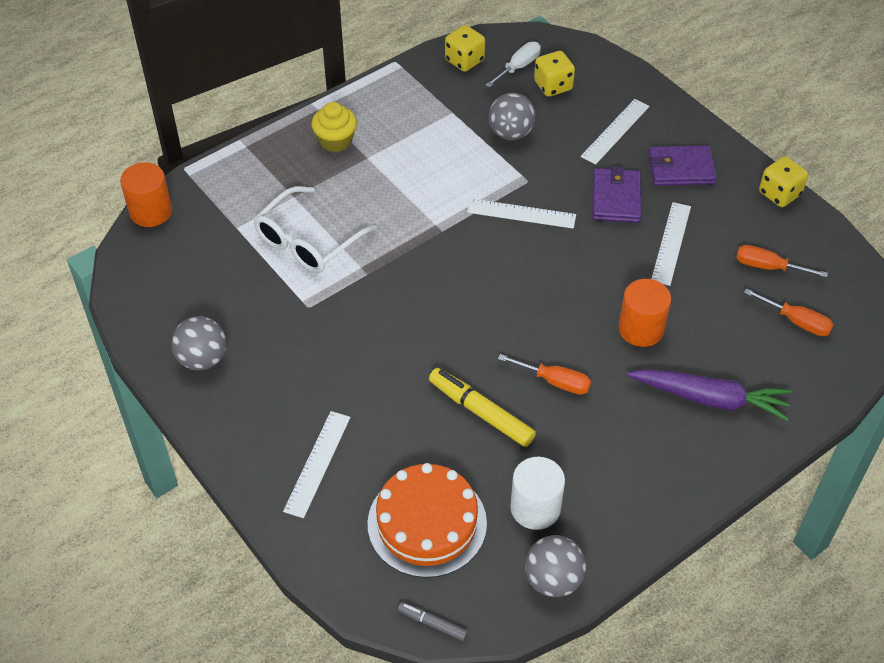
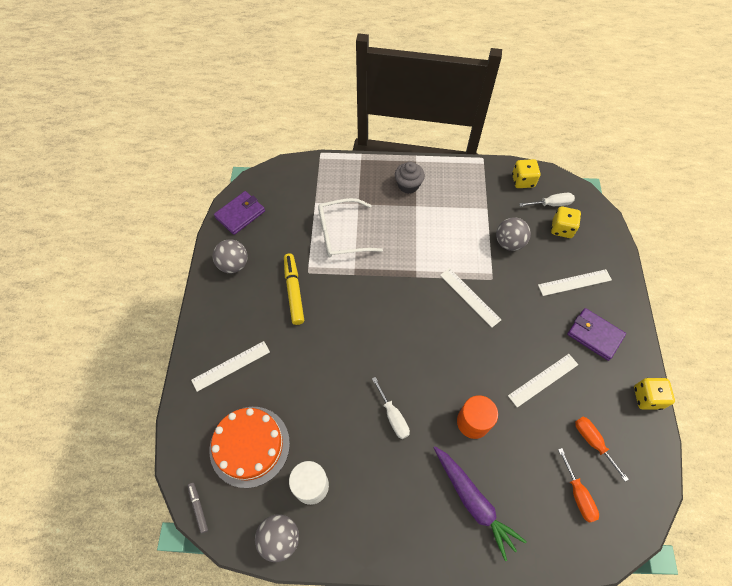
camera: 40 degrees right, 10 degrees up
orange cylinder [120,162,172,227] -> none
yellow cupcake [311,102,357,152] -> grey cupcake [395,162,425,194]
yellow marker [429,368,536,447] -> yellow marker moved to [284,253,304,325]
orange screwdriver [498,354,591,395] -> white screwdriver [372,377,410,439]
purple wallet [592,166,641,223] -> purple wallet moved to [214,191,265,235]

